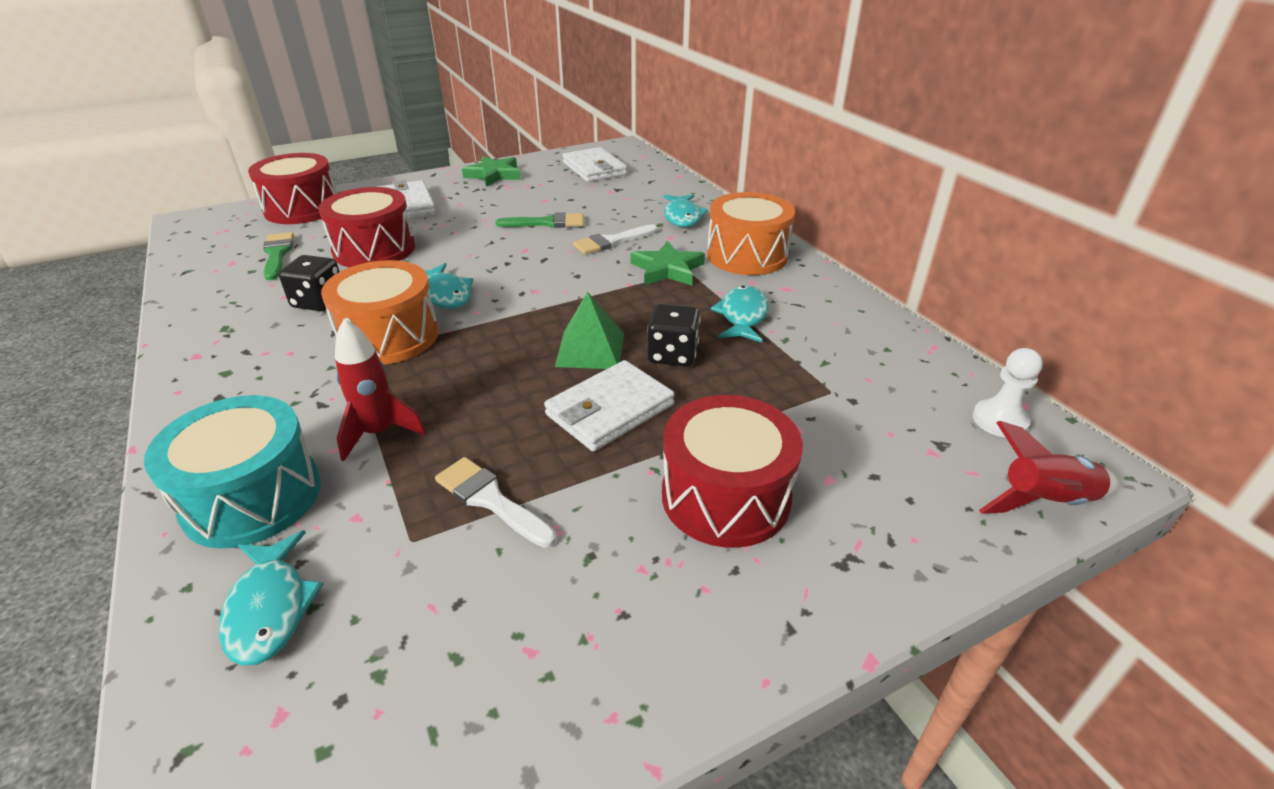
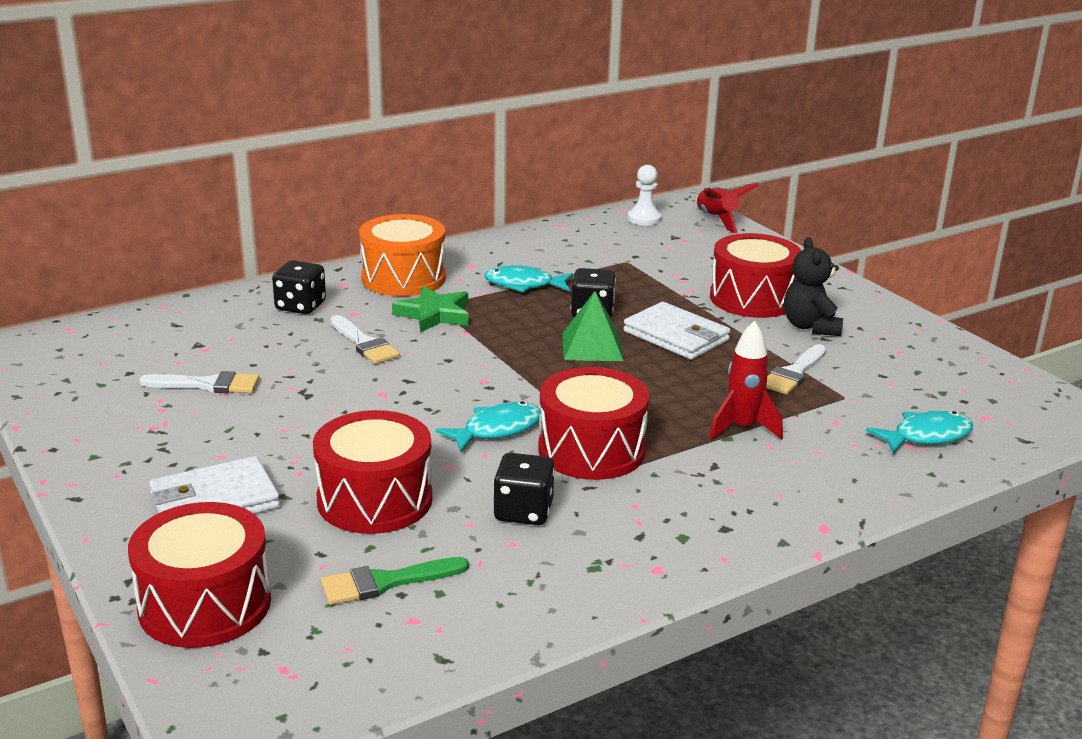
camera: 95 degrees left, 10 degrees down
turquoise drum [144,395,321,548] -> none
orange drum [321,260,439,365] -> red drum [538,367,649,480]
green star [462,156,521,187] -> none
green brush [496,212,584,228] -> none
white wallet [562,147,627,182] -> none
turquoise fish [663,194,708,227] -> black dice [272,260,326,314]
none -> white brush [139,371,259,393]
none -> black teddy bear [784,237,843,336]

